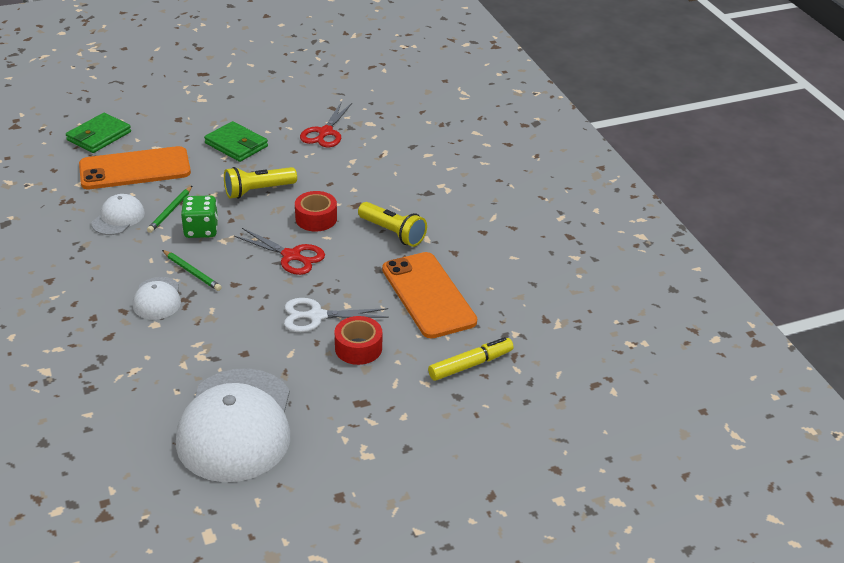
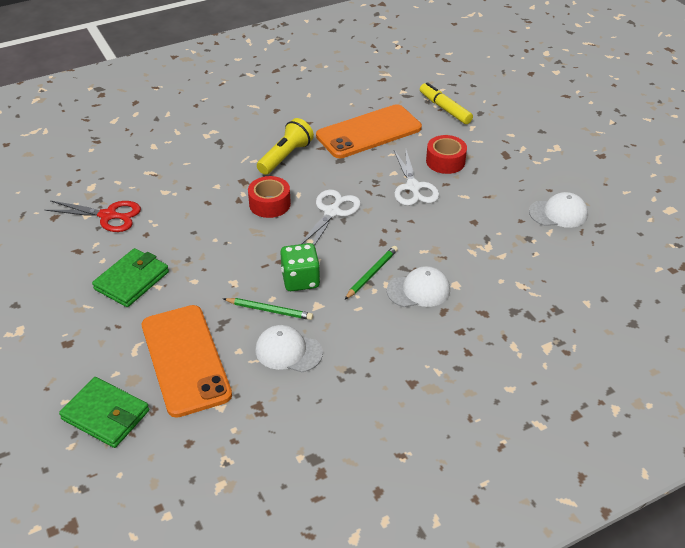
camera: 95 degrees left, 5 degrees up
white cap [176,368,290,482] -> white cap [529,192,588,228], size x0.47
yellow flashlight [224,167,297,199] -> none
red scissors [234,228,325,275] -> white scissors [300,190,361,246]

